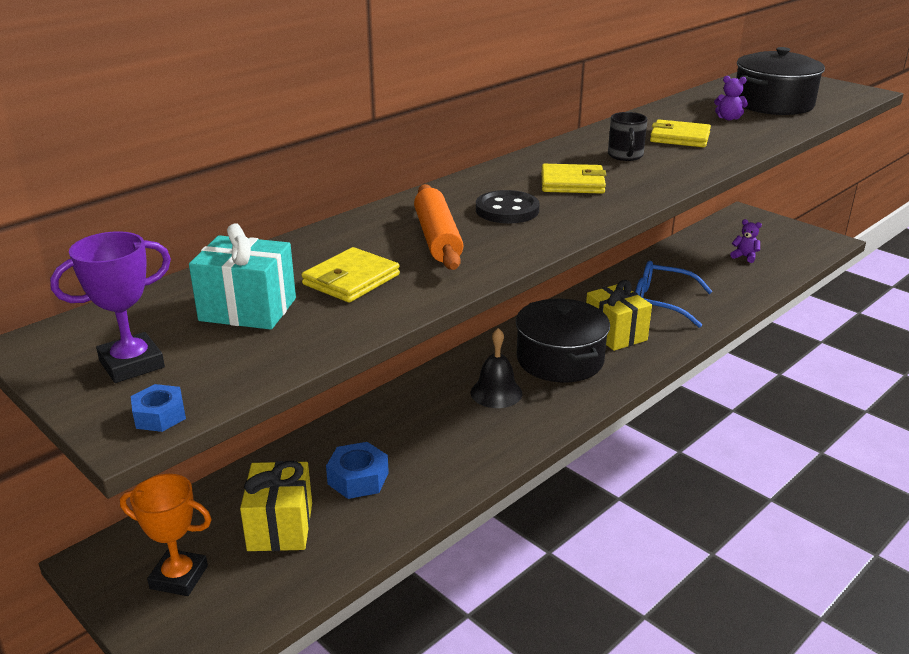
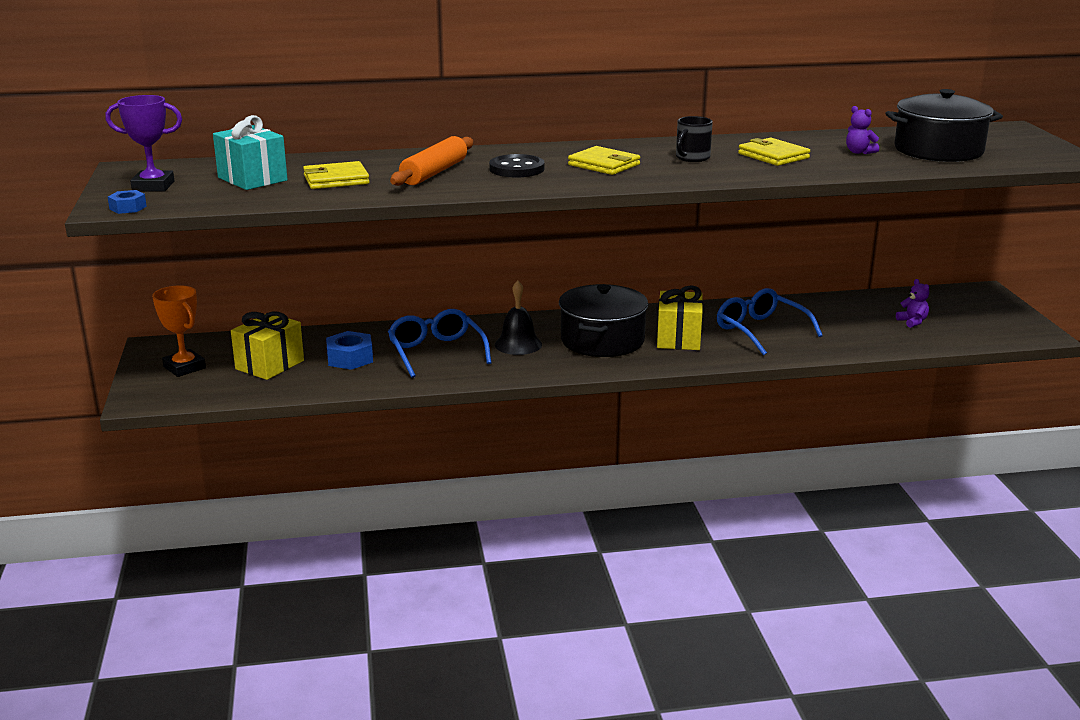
camera: 35 degrees right, 5 degrees down
none -> blue glasses [388,309,491,378]

